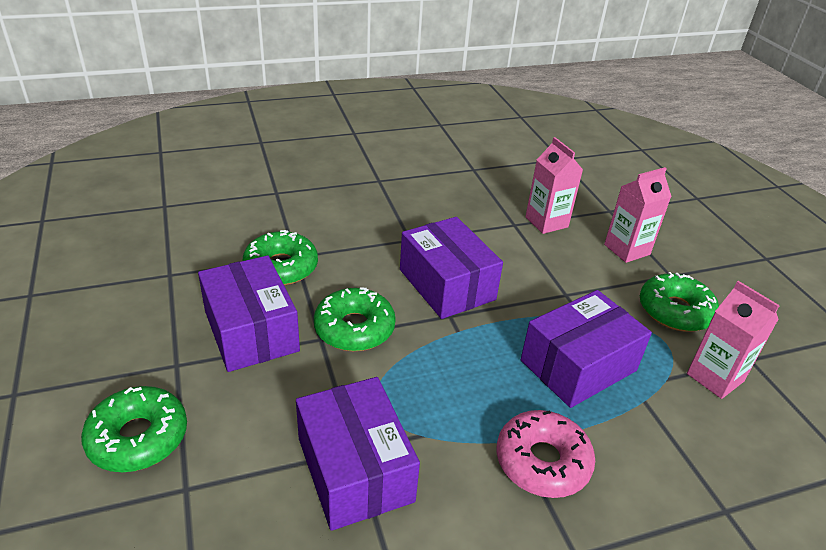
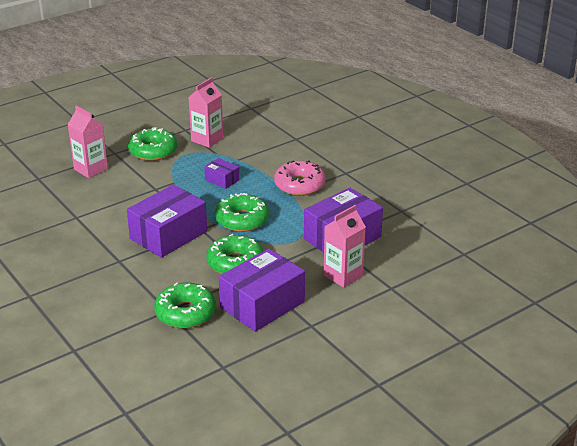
camera: 105 degrees left, 5 degrees down
green donut [81,386,187,472] -> green donut moved to [215,193,269,232]
purple box [521,290,652,408] -> purple box [204,158,240,189], size x0.48
pink carton [525,137,583,234] -> pink carton moved to [324,205,366,288]

